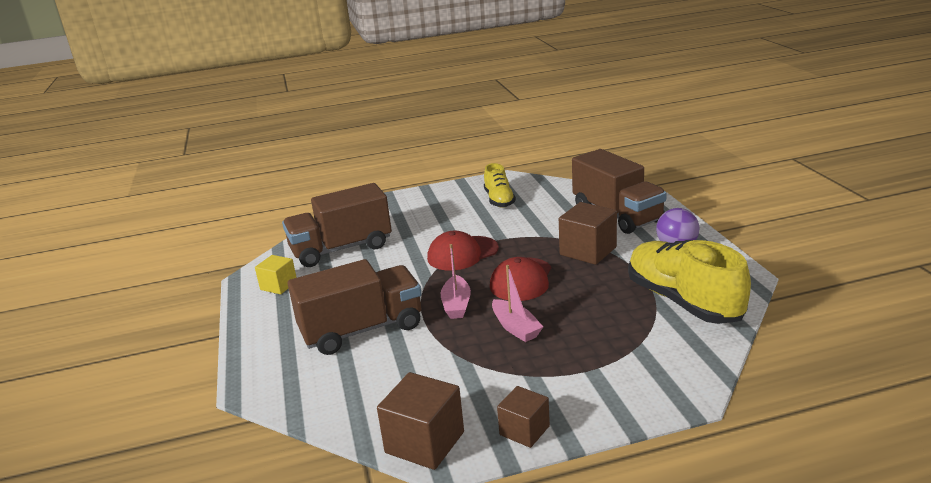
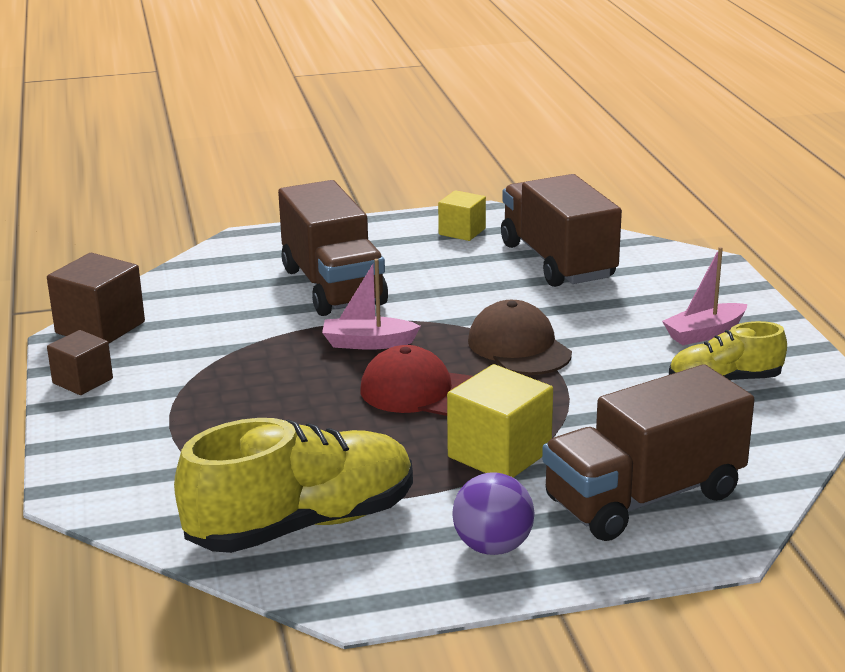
camera: 90 degrees right, 0 degrees up
red cap [427,231,499,271] -> brown cap [468,300,572,375]
pink boat [492,265,543,342] -> pink boat moved to [662,247,748,345]
brown cube [559,202,617,265] -> yellow cube [447,364,553,478]

